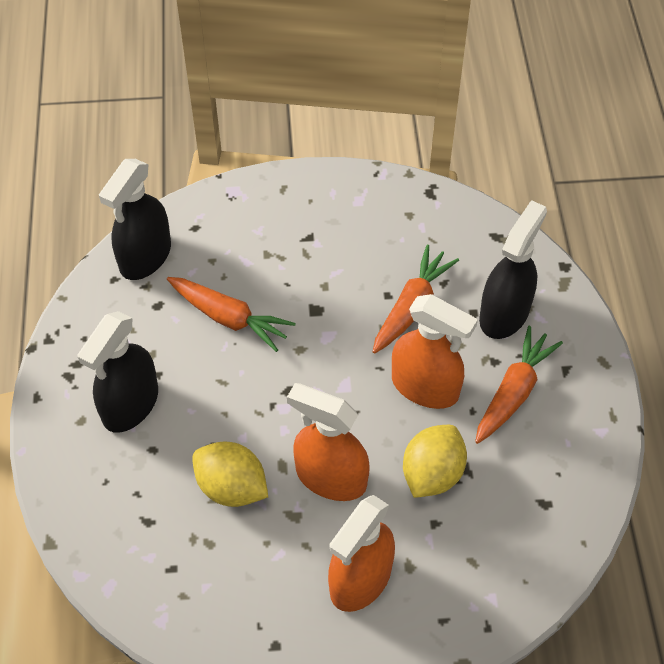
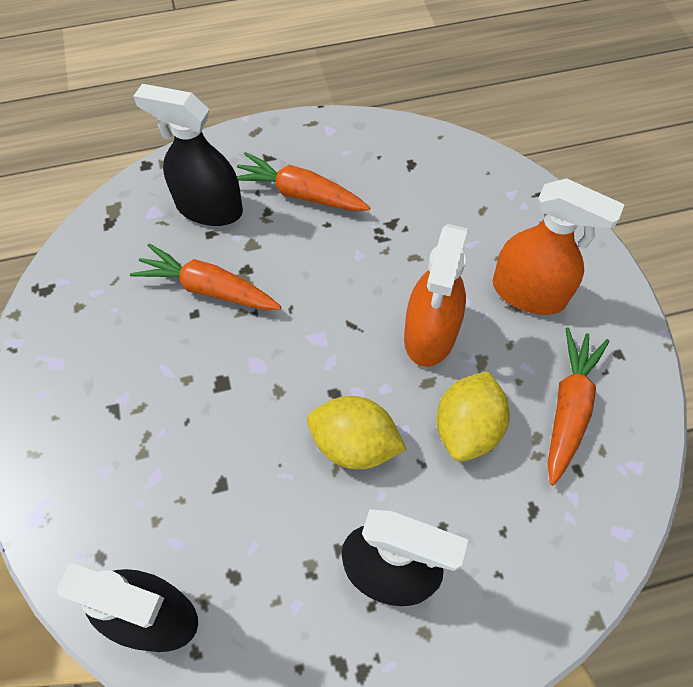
camera: 100 degrees left, 5 degrees up
orange carrot [167,277,296,352] -> orange carrot moved to [547,328,609,485]
orange spray bottle [392,294,478,409] -> none
yellow lemon [403,425,467,498] -> yellow lemon moved to [307,396,406,469]

